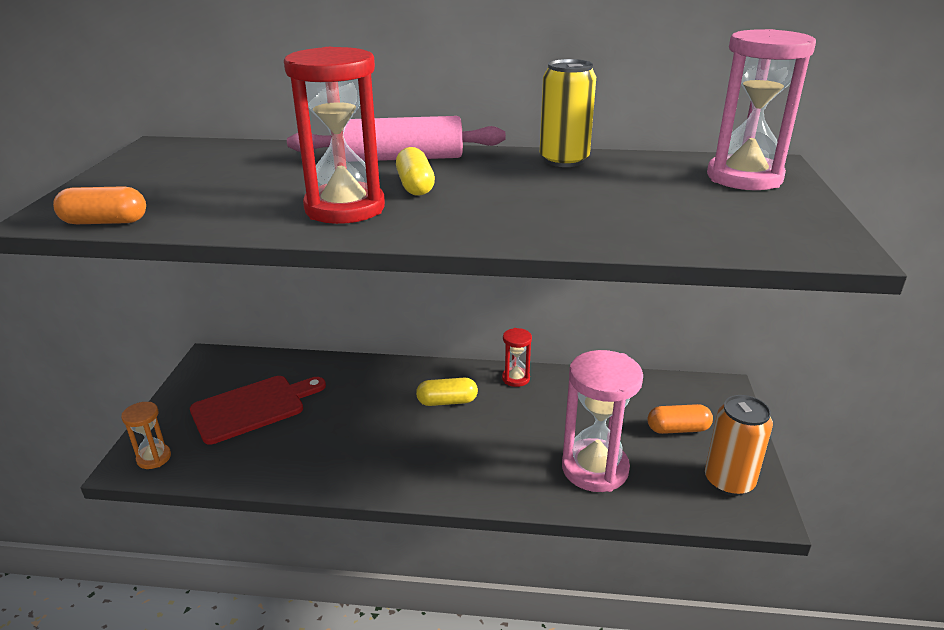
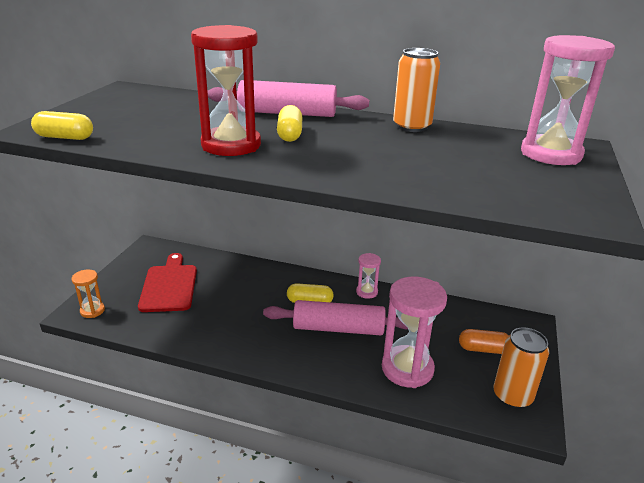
camera: 10 degrees right, 0 degrees up
orange capsule [53,186,146,224] -> yellow capsule [31,111,93,140]
red cutting board [190,376,326,444] -> red cutting board turned 75 degrees counterclockwise [138,253,197,312]
red hourglass [502,328,532,387] -> pink hourglass [356,253,381,299]
yellow can [540,59,596,167] -> orange can [393,48,440,132]
none -> pink rolling pin [263,300,408,335]

